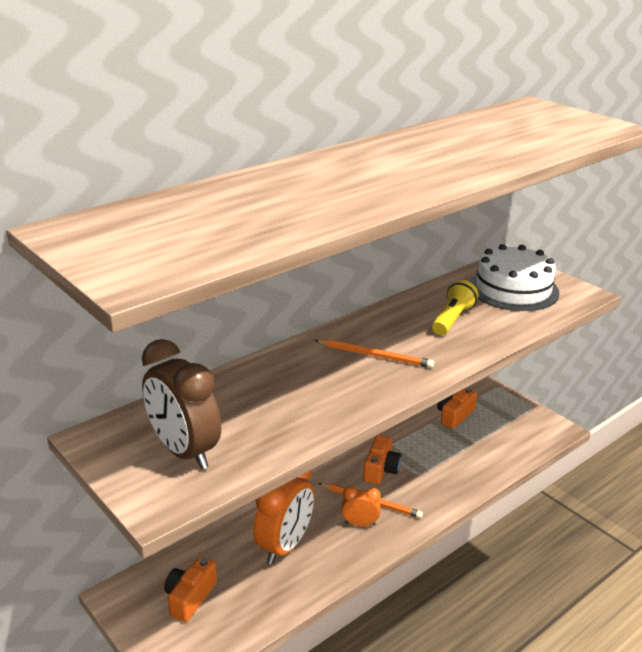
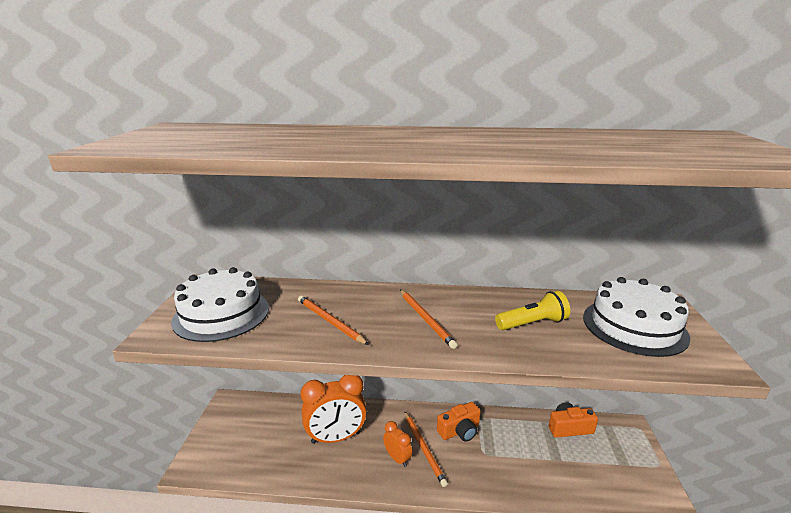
camera: 45 degrees right, 5 degrees down
brown clock [142,339,221,470] -> white cake [171,267,269,342]
orange camera [164,557,217,622] -> none
none -> orange pencil [298,295,369,345]

